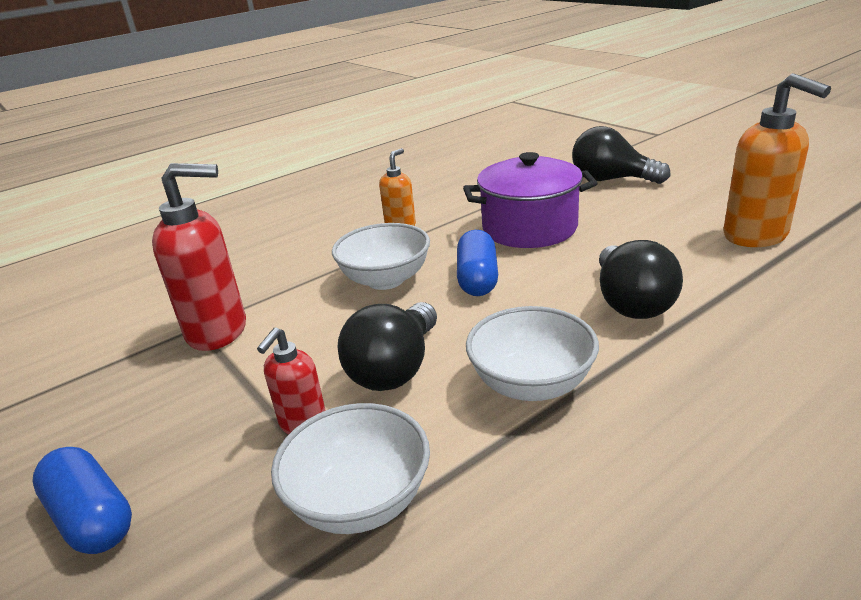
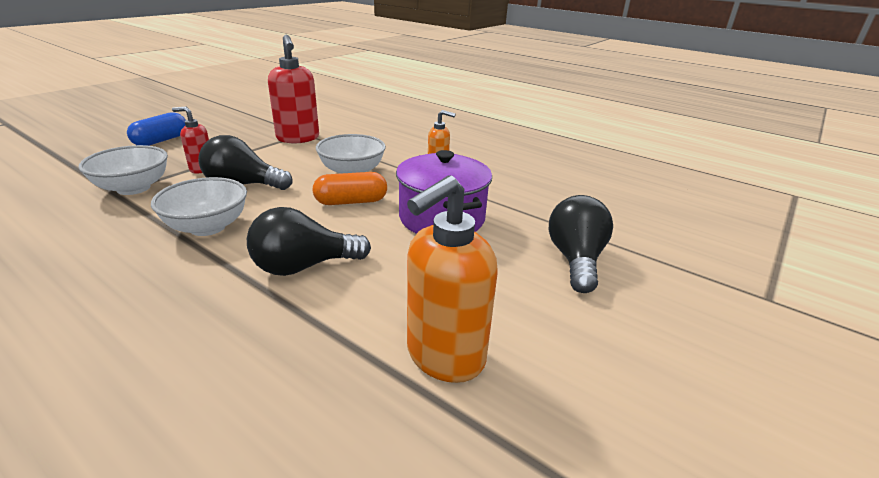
camera: 70 degrees right, 0 degrees up
blue capsule [457,230,498,296] -> orange capsule [312,172,387,205]

